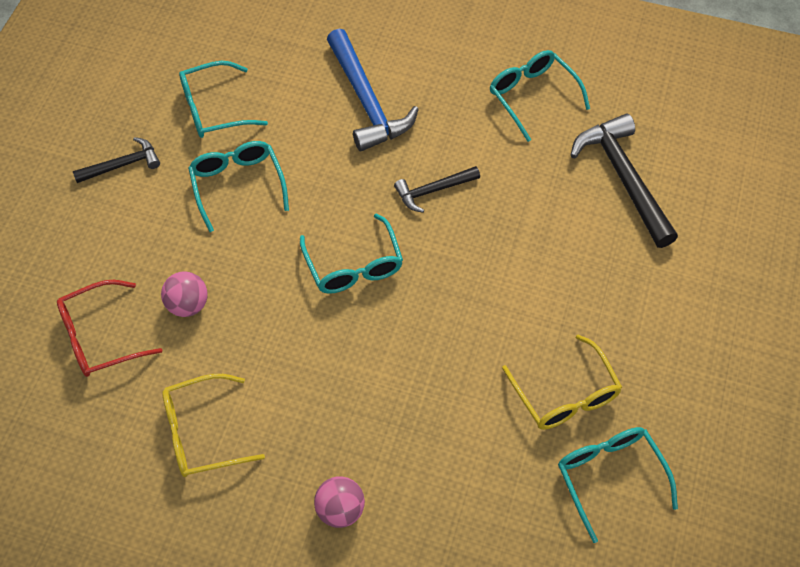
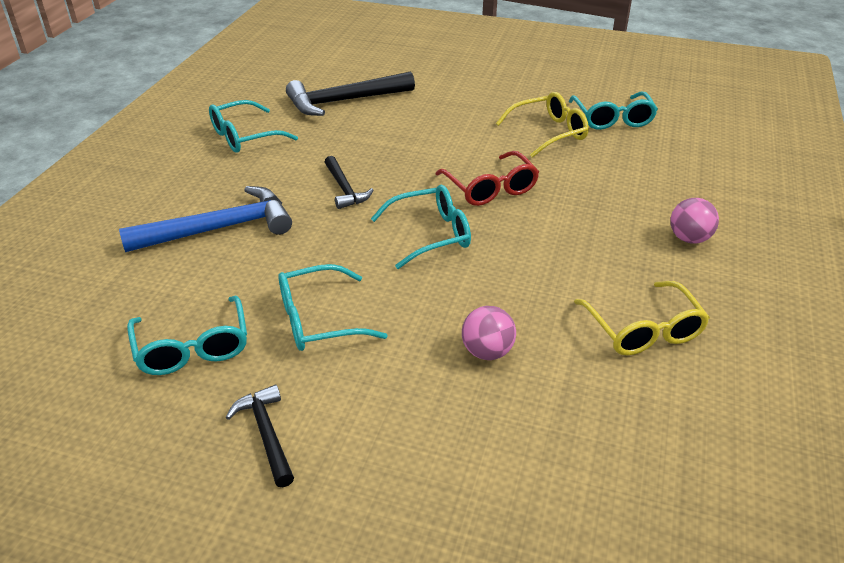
camera: 90 degrees left, 20 degrees down
red glasses [57,280,162,377] -> red glasses moved to [436,151,539,206]
turquoise glasses [558,427,678,543] -> turquoise glasses turned 75 degrees counterclockwise [569,92,658,130]

